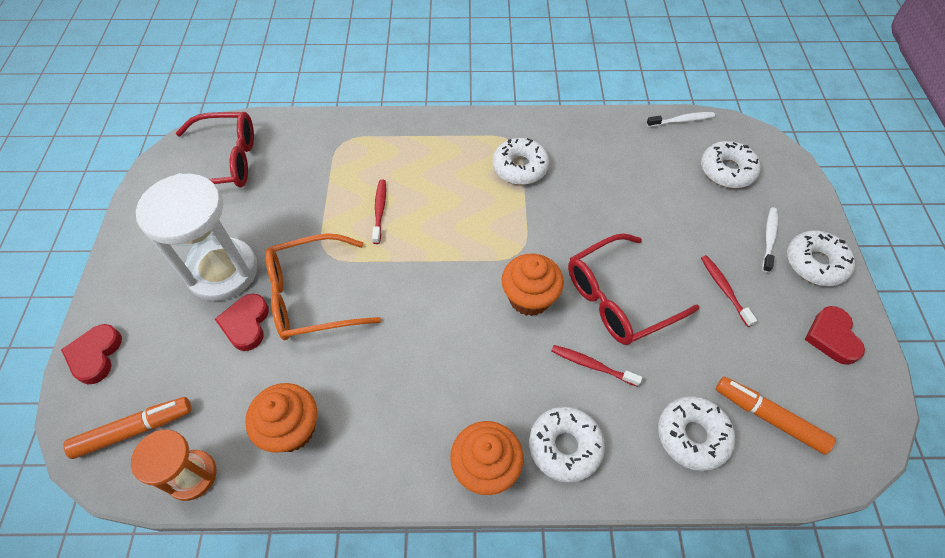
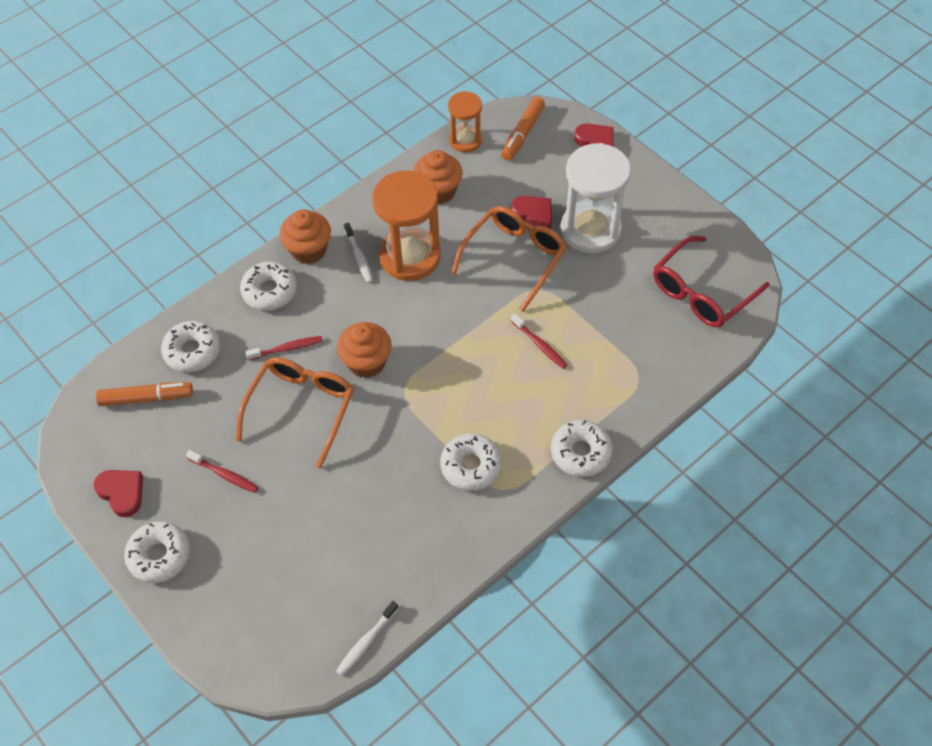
camera: 140 degrees right, 0 degrees up
red glasses [568,233,699,345] -> orange glasses [236,357,354,469]
white donut [701,141,761,188] -> white donut moved to [551,420,613,477]
white toothbrush [762,208,778,273] -> white toothbrush moved to [344,222,373,283]
none -> orange hourglass [372,171,440,281]

